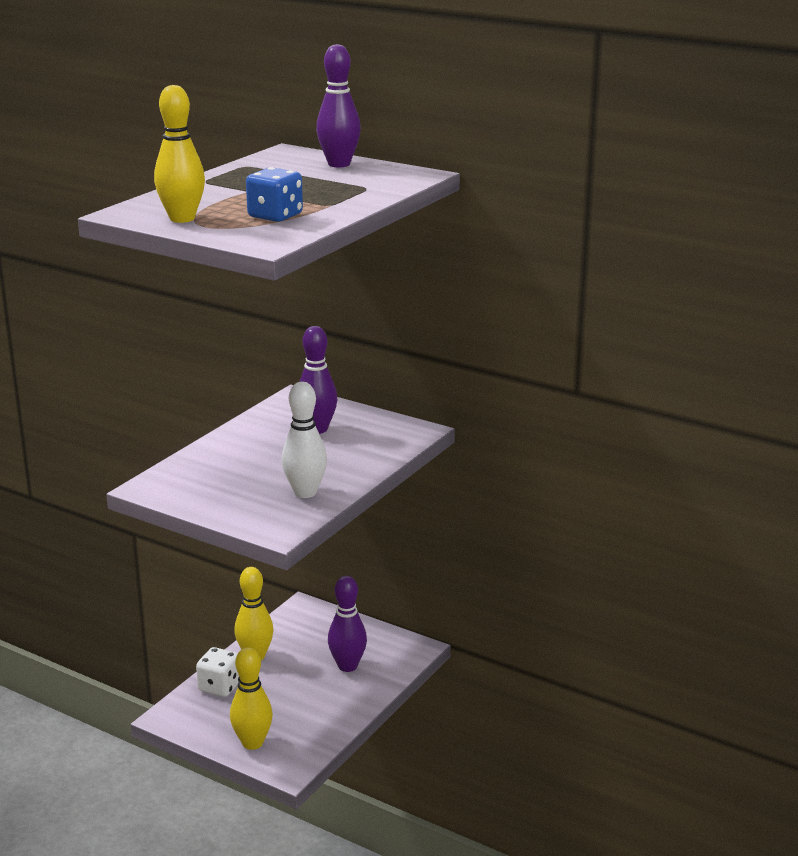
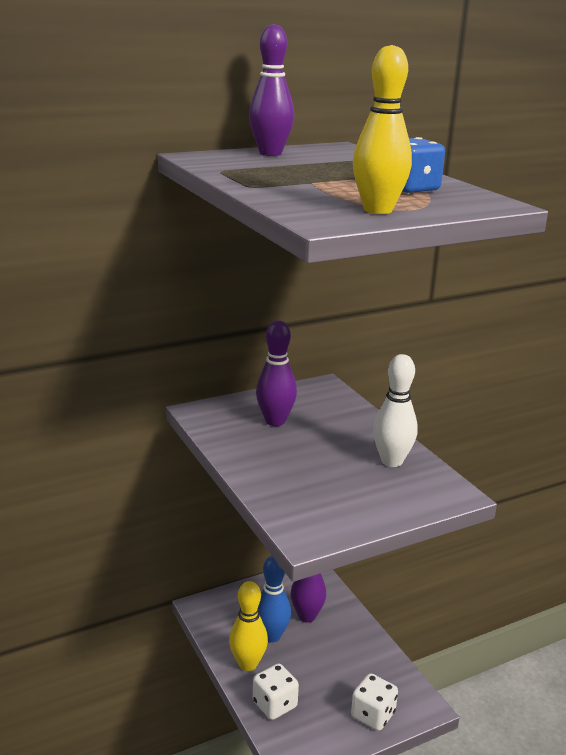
camera: 60 degrees left, 0 degrees up
yellow bowling pin [230,647,273,750] -> white dice [351,673,398,731]
none -> blue bowling pin [258,556,291,643]

